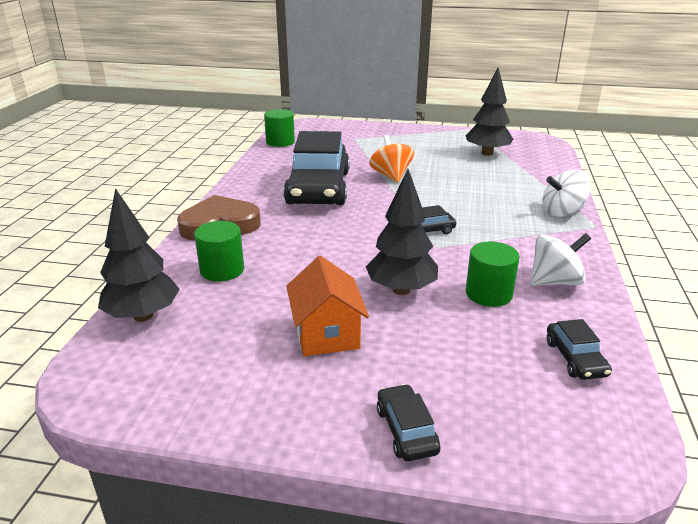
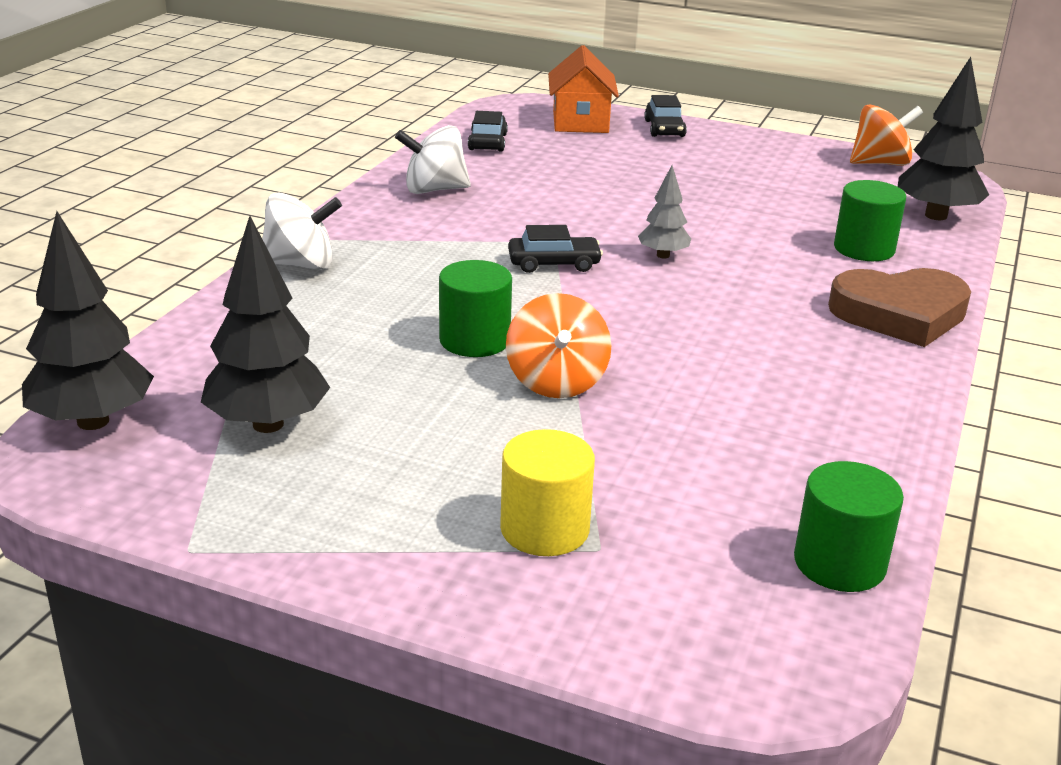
camera: 170 degrees left, 0 degrees up
black car [283,131,349,205] -> none
orange house [286,256,369,356] -> orange house moved to [548,45,619,133]
black tree [366,169,438,295] -> black tree moved to [22,211,154,430]
green cylinder [466,241,520,307] -> green cylinder moved to [439,260,512,357]
none -> yellow cylinder [500,429,595,556]
none -> grey tree [638,165,691,259]
none -> orange spinning top [850,104,923,166]

